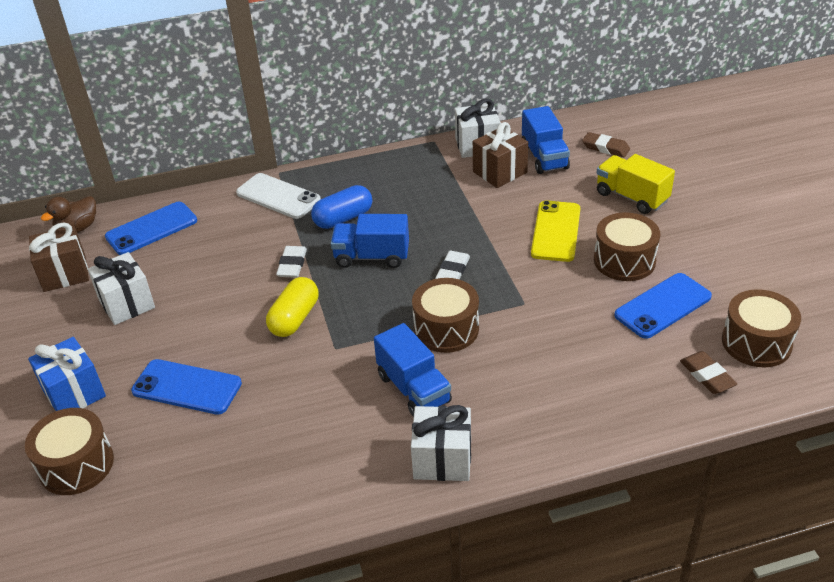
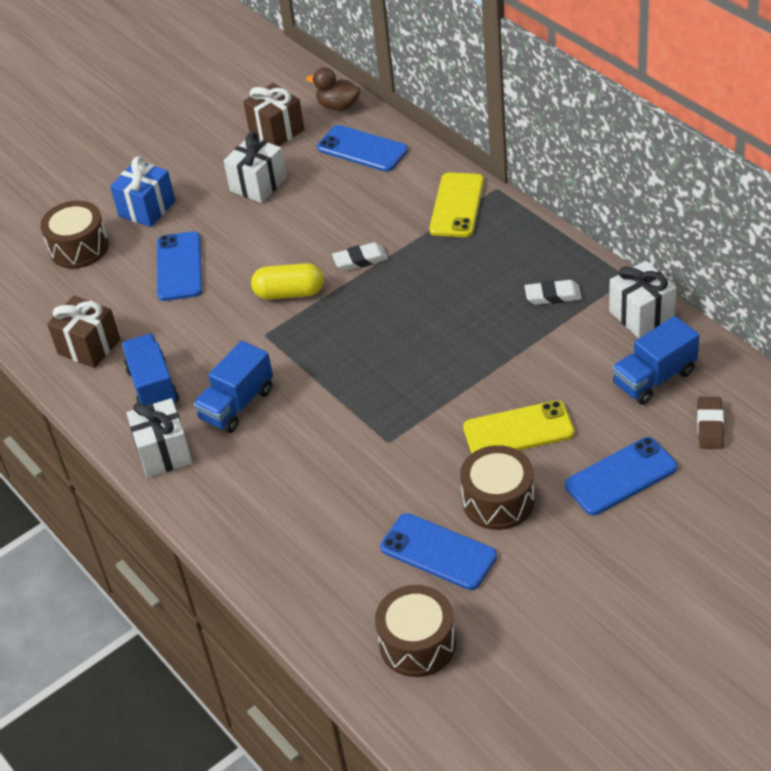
camera: 70 degrees right, 5 degrees up
white phone [236,173,321,219] -> yellow phone [429,173,484,237]
blue capsule [311,185,372,229] -> none
blue truck [331,214,409,268] -> blue truck moved to [122,334,179,406]
brown drum [412,278,479,353] -> none
white eraser [435,251,470,279] -> white eraser moved to [525,280,582,305]
brown gift [473,122,528,188] -> brown gift moved to [47,296,120,368]
yellow truck [597,154,675,214] -> blue phone [565,437,677,515]
brown eraser [680,351,737,394] -> none

